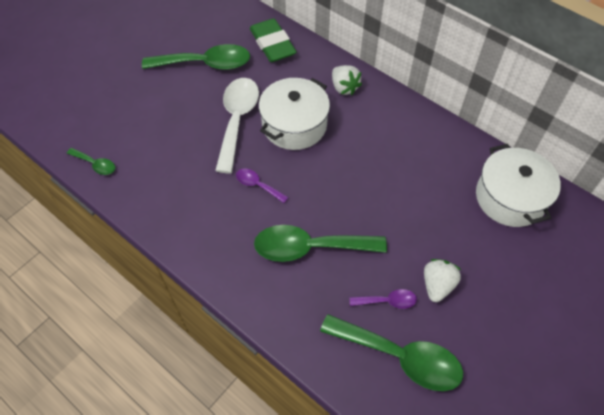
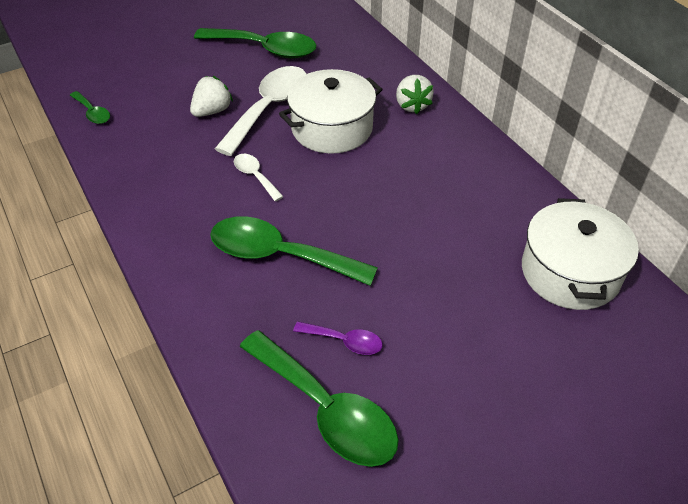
camera: 20 degrees right, 10 degrees down
purple spoon [236,169,289,203] -> white spoon [234,154,284,201]
green eraser [250,18,297,62] -> none
white strawberry [424,259,461,302] -> white strawberry moved to [190,76,233,117]

